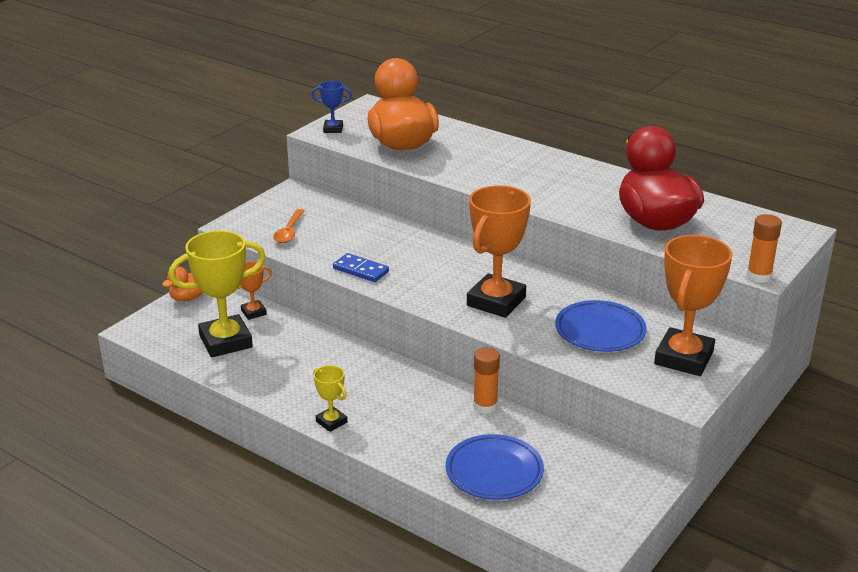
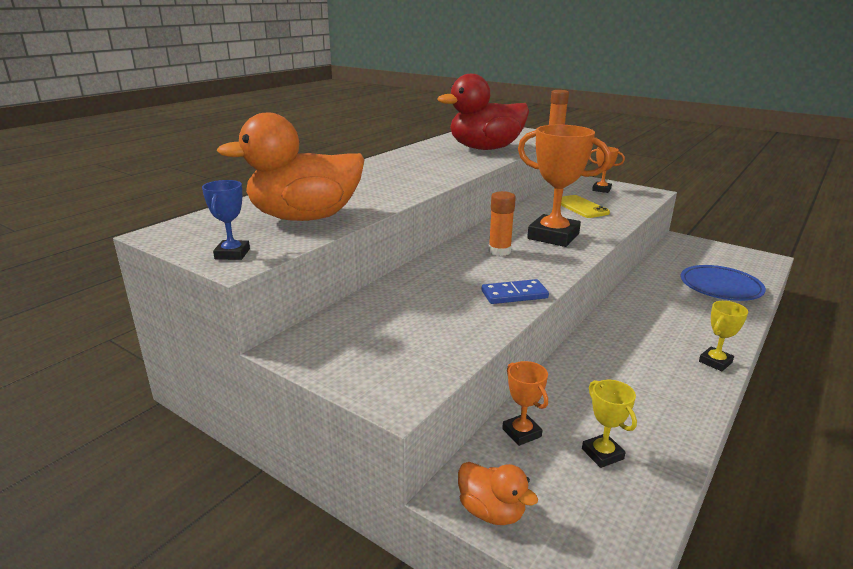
camera: 90 degrees left, 5 degrees down
yellow trophy [169,230,266,357] -> yellow trophy [582,380,637,468], size x0.48
orange spoon [273,209,305,243] -> none
blue domino [333,253,389,282] -> blue domino turned 45 degrees clockwise [482,279,549,304]
orange glue stick [473,347,500,414] -> orange glue stick moved to [488,191,516,256]
blue plate [555,300,647,352] -> yellow phone [561,195,610,218]
orange trophy [654,235,733,376] -> orange trophy [589,147,625,193], size x0.48

